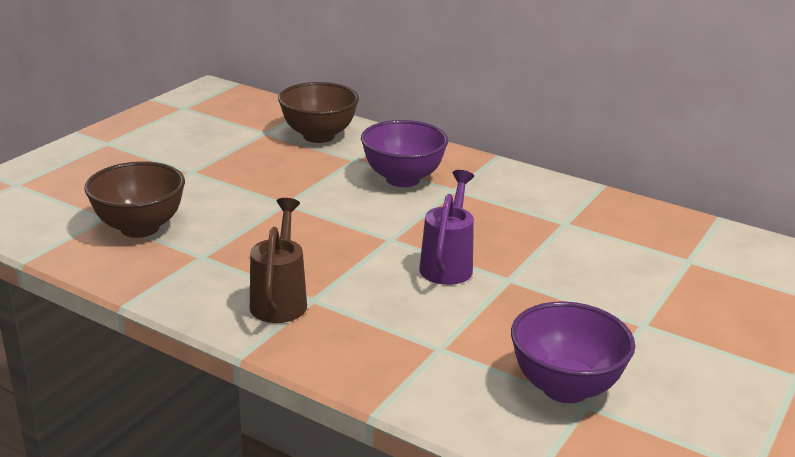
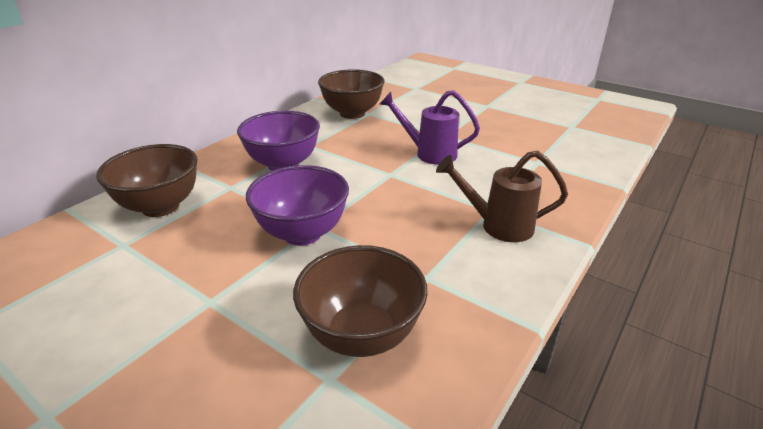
camera: 85 degrees left, 5 degrees up
purple bowl [511,301,635,403] -> purple bowl moved to [246,165,349,246]
none -> brown bowl [318,69,385,119]

